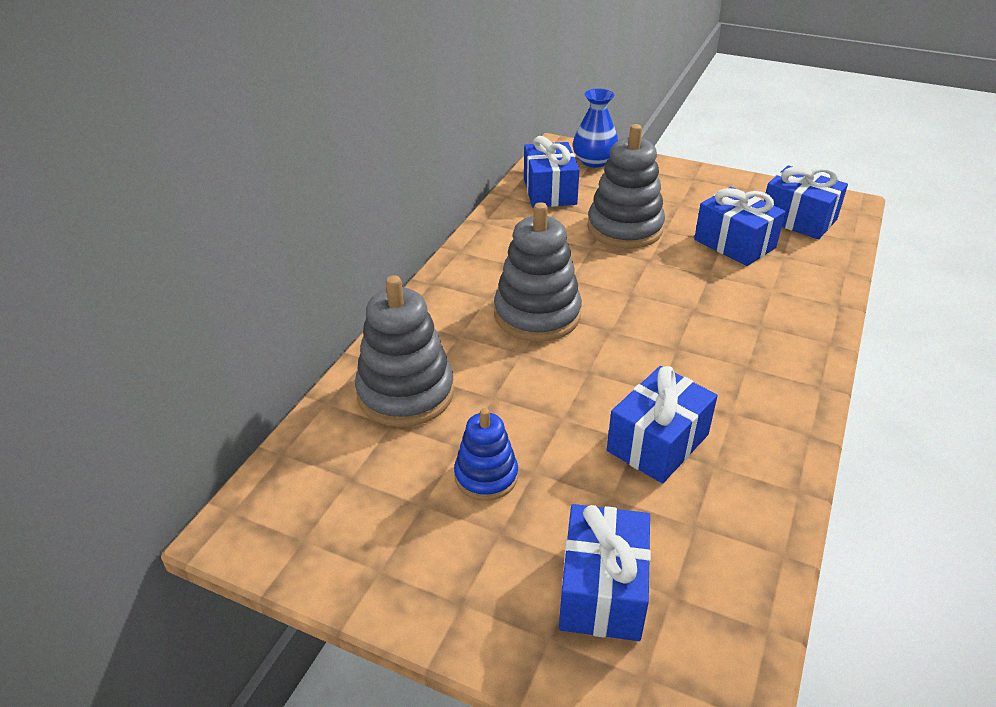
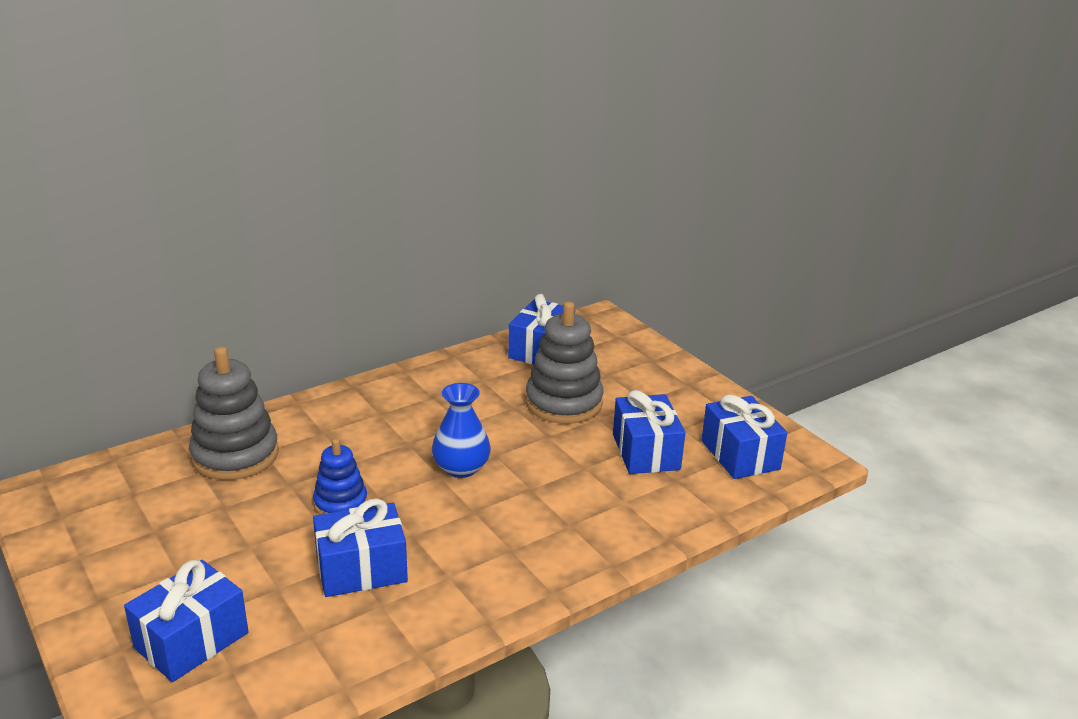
camera: 30 degrees right, 10 degrees down
blue stacking toy [454,408,518,501] -> blue stacking toy moved to [313,439,368,515]
grey stacking toy [494,202,582,342] -> none
blue vase [573,89,618,168] -> blue vase moved to [432,383,491,478]

